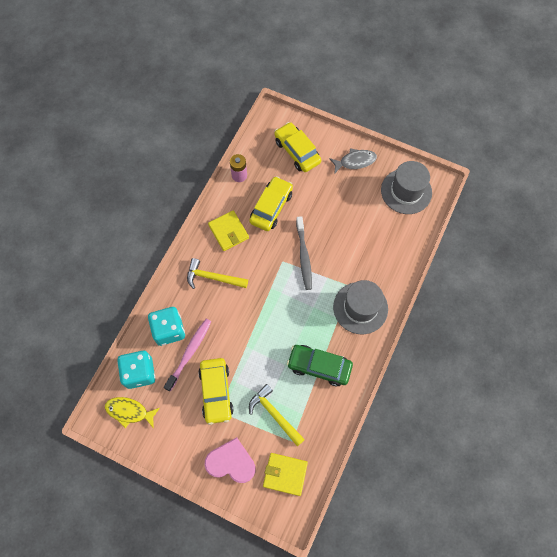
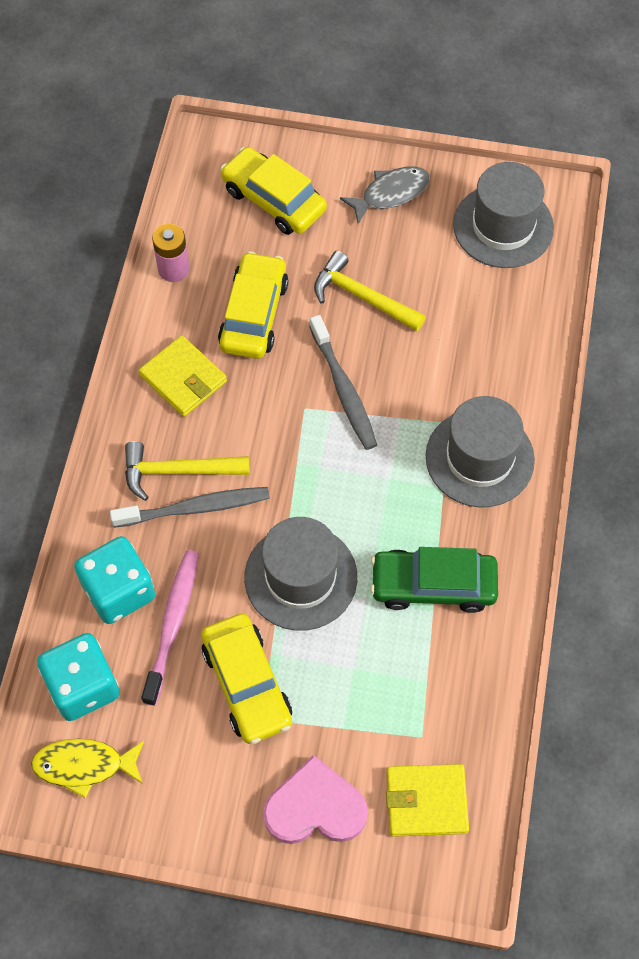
camera: 15 degrees left, 5 degrees down
yellow hammer [249,384,305,447] -> yellow hammer moved to [314,251,426,331]
none -> grey toothbrush [110,487,270,528]
none -> grey hat [244,517,357,631]

